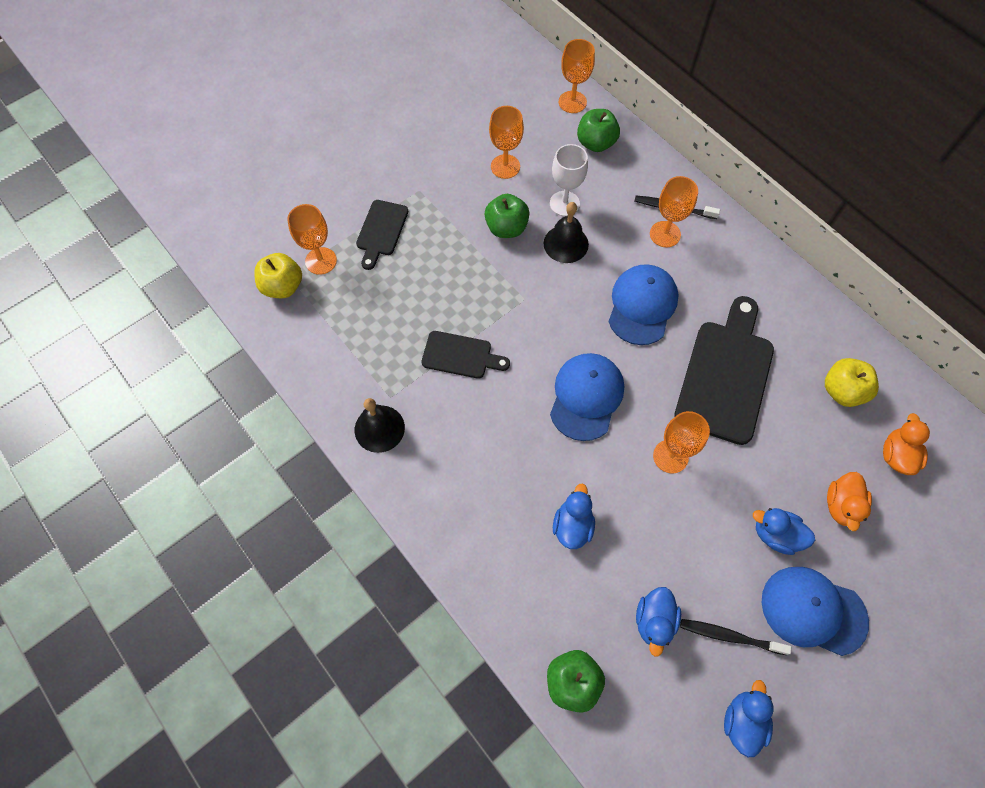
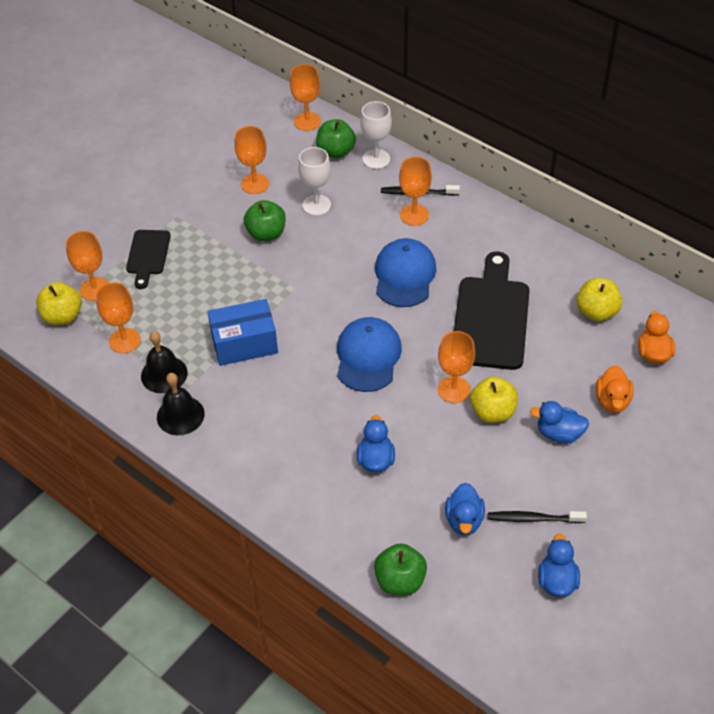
camera: 10 degrees left, 15 degrees down
black cutting board [422,331,510,379] -> blue box [208,299,278,366]
black bell [544,202,589,263] -> black bell moved to [141,331,188,393]
blue cap [762,567,869,656] -> none
none -> orange goblet [96,282,141,353]
none -> white goblet [360,101,392,169]
none -> yellow apple [470,377,518,423]

